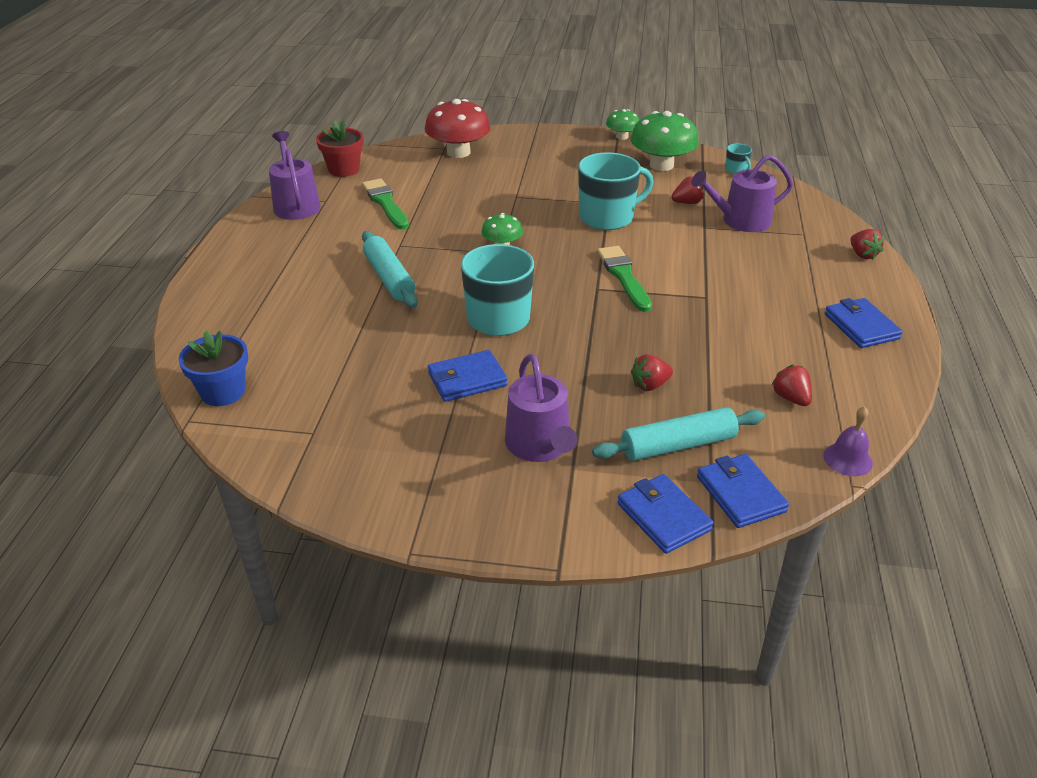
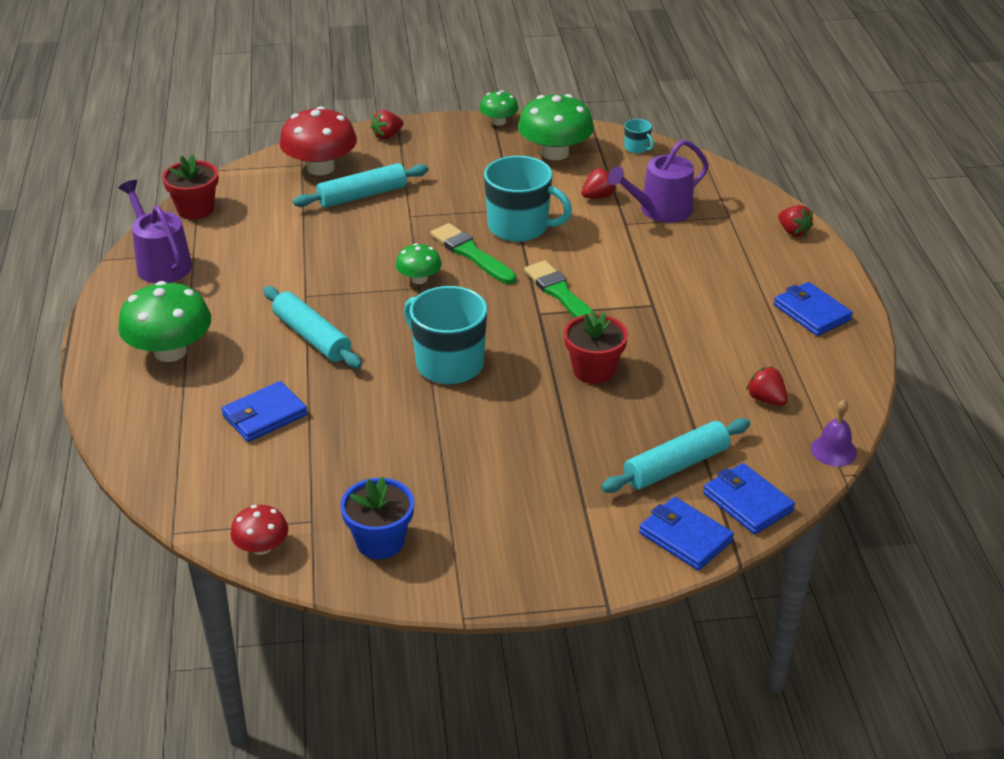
camera: 15 degrees left, 0 degrees up
blue flower pot [178,331,248,406] -> blue flower pot moved to [340,476,414,559]
green brush [362,178,409,229] -> green brush moved to [430,223,516,284]
blue wallet [428,350,508,402] -> blue wallet moved to [221,381,308,442]
purple watering can [505,354,577,462] -> none
turquoise mug [578,152,653,230] -> turquoise mug turned 60 degrees clockwise [484,156,572,242]
red strawberry [631,354,673,391] -> red strawberry moved to [371,110,403,139]
none -> green mushroom [118,281,211,362]
none -> red mushroom [230,505,288,555]
none -> turquoise rolling pin [293,163,429,208]
none -> red flower pot [564,311,628,384]

